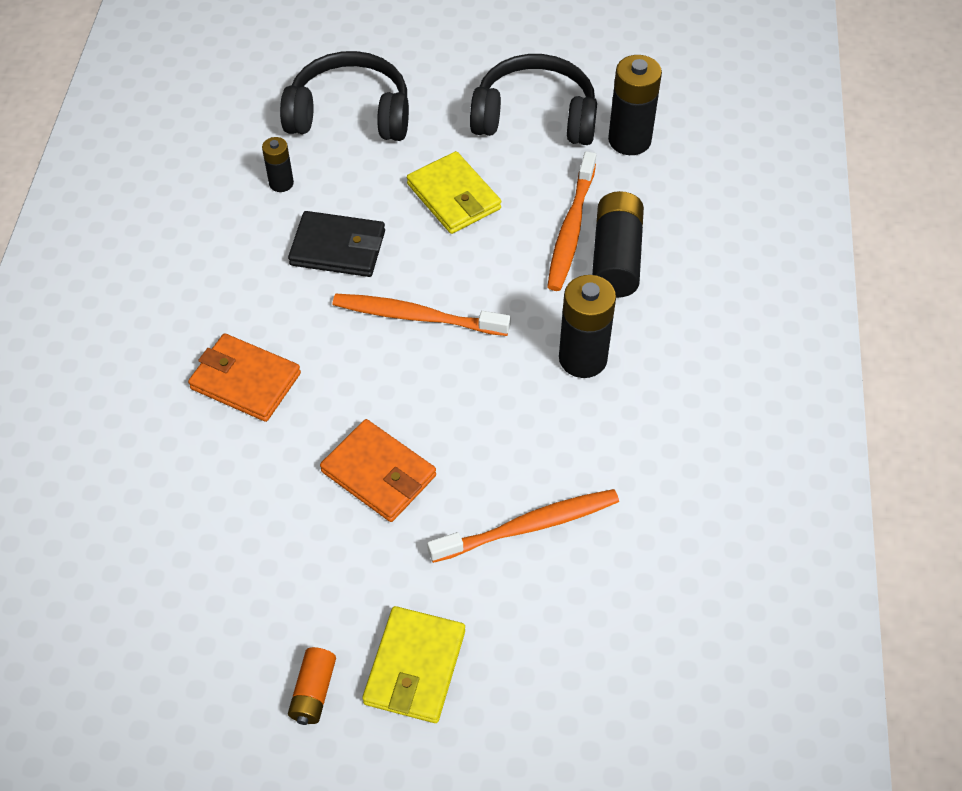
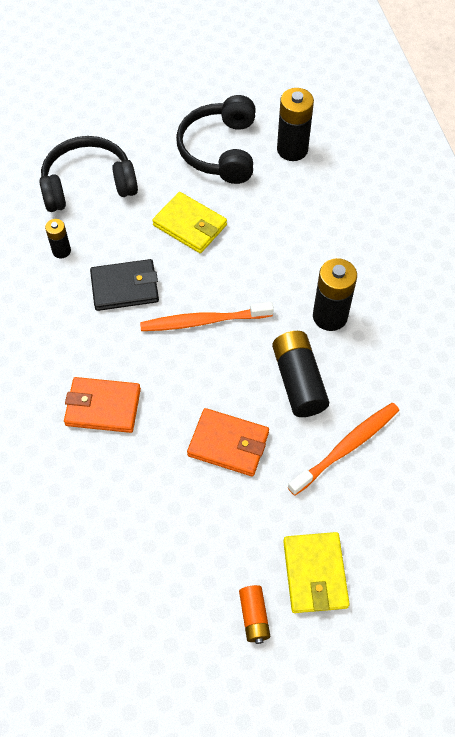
camera: 20 degrees left, 5 degrees up
black headphones [470,54,597,145] -> black headphones turned 75 degrees counterclockwise [176,95,256,184]
orange toothbrush [547,151,596,291] -> none
black battery [592,191,644,298] -> black battery moved to [272,331,329,417]

